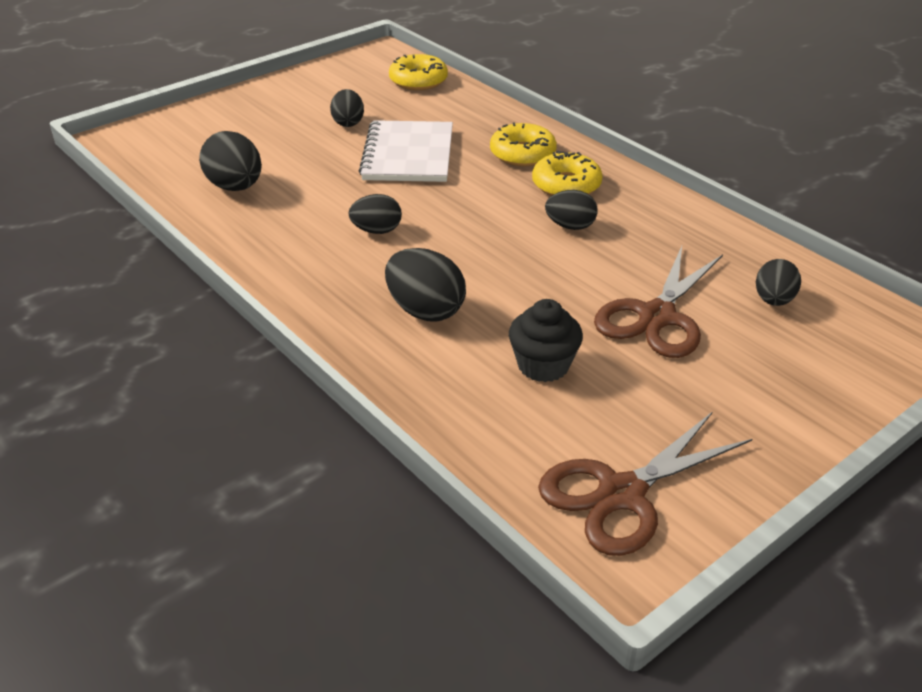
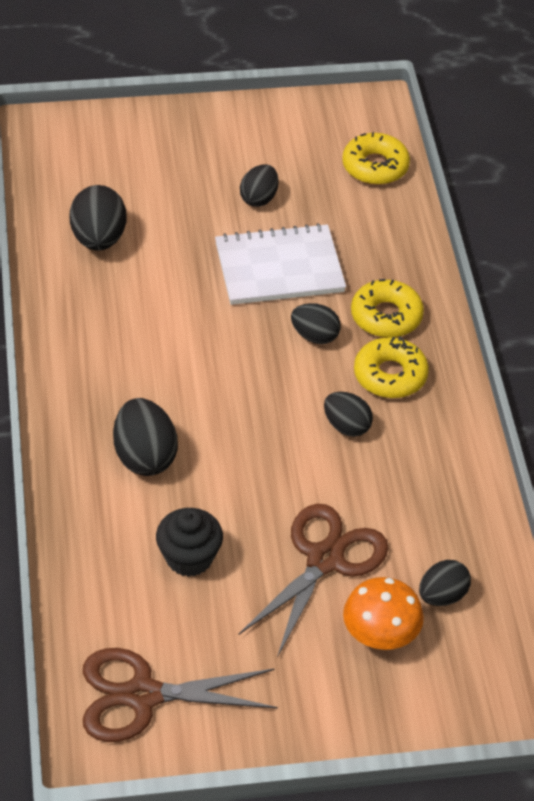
camera: 30 degrees right, 10 degrees up
black egg [348,194,402,234] -> black egg moved to [291,303,341,344]
white notebook [359,120,453,182] -> white notebook turned 45 degrees clockwise [215,223,346,305]
brown scissors [594,246,723,358] -> brown scissors turned 150 degrees clockwise [238,504,389,657]
none -> orange mushroom [343,577,424,650]

